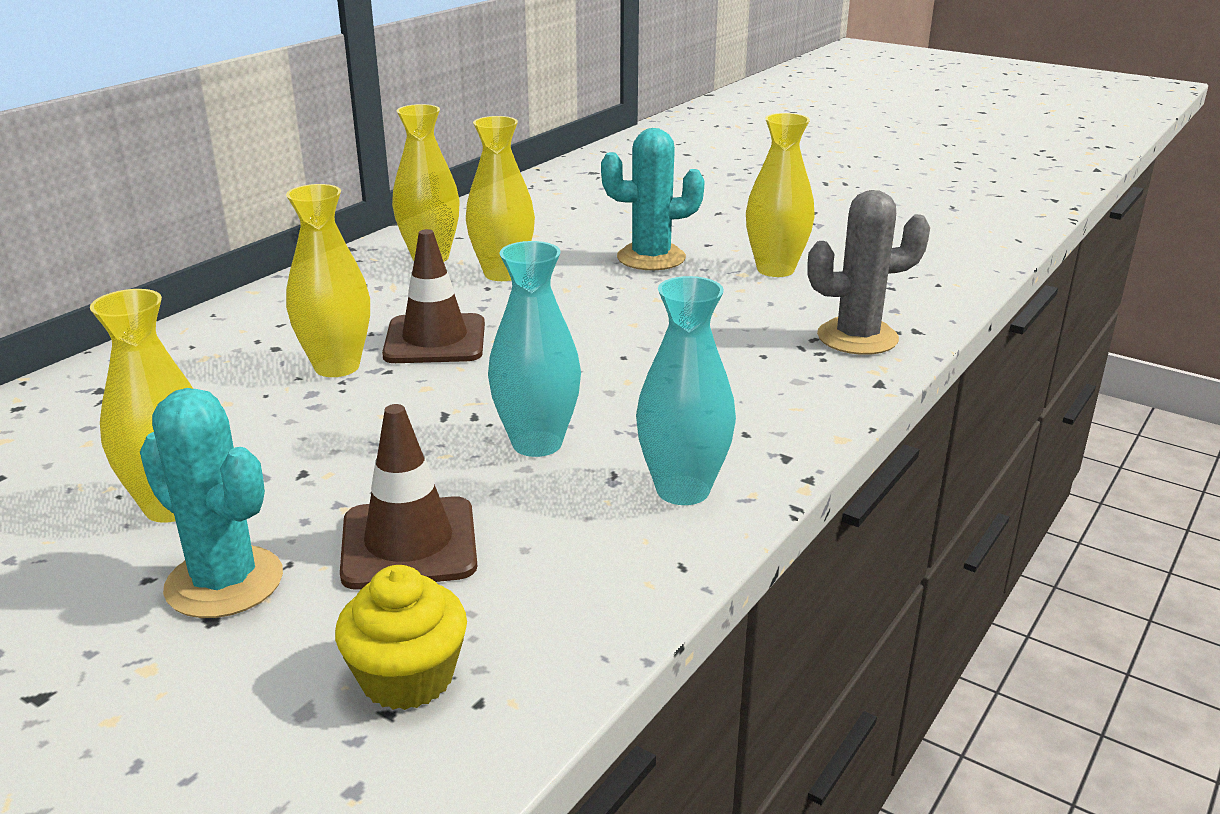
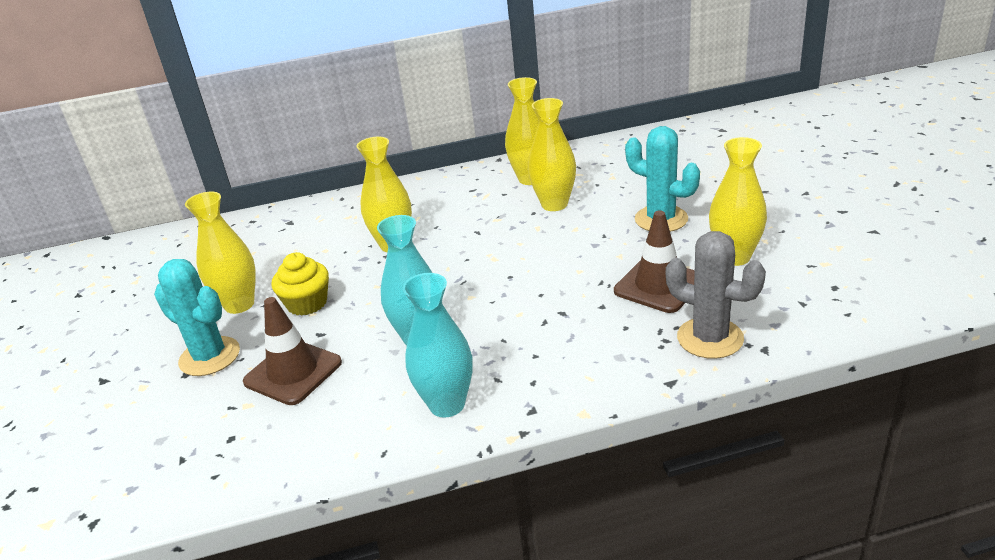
camera: 45 degrees right, 5 degrees up
turquoise cactus [140,388,283,618] -> turquoise cactus turned 45 degrees counterclockwise [154,259,240,376]
yellow cupcake [335,565,467,710] -> yellow cupcake moved to [272,252,329,316]
brown traffic cone [382,229,485,363] -> brown traffic cone moved to [614,210,695,313]

